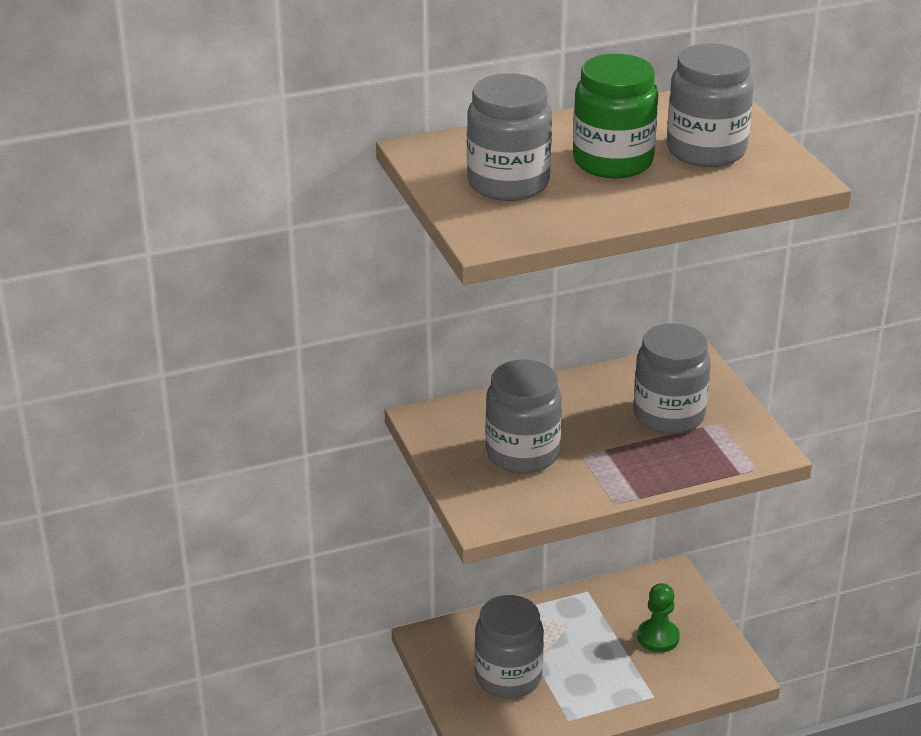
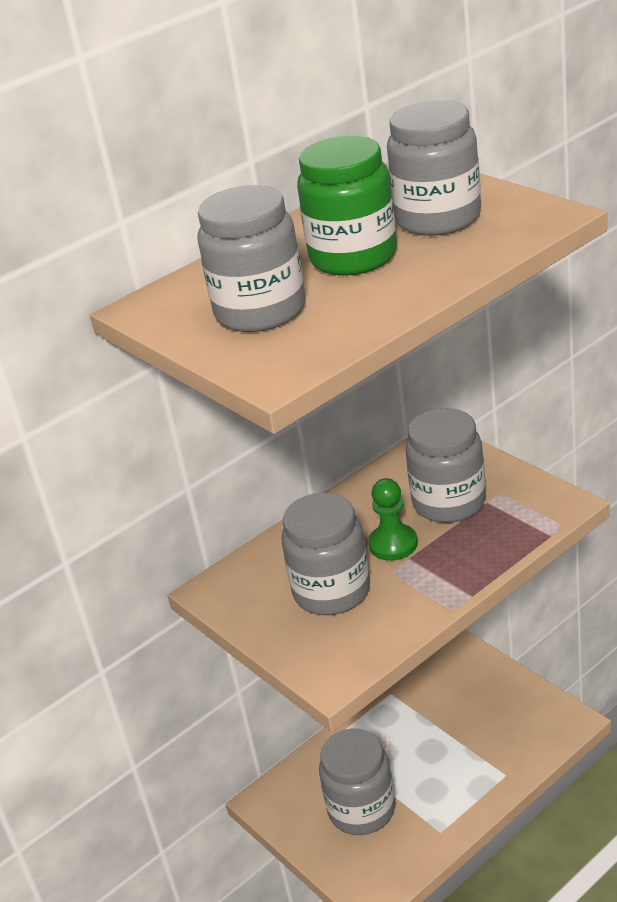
camera: 15 degrees left, 0 degrees up
green pawn [637,583,680,652] -> green pawn moved to [368,478,418,561]

